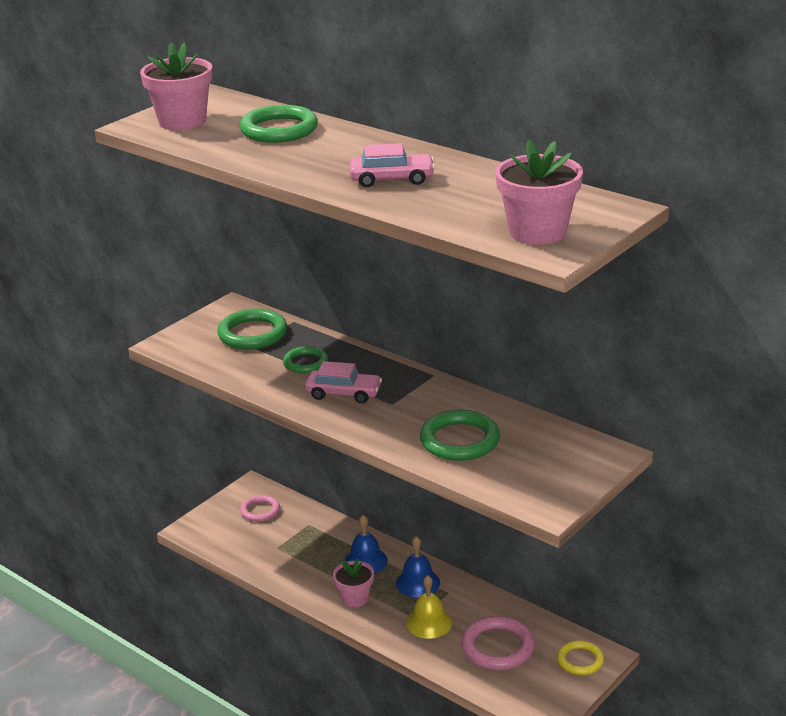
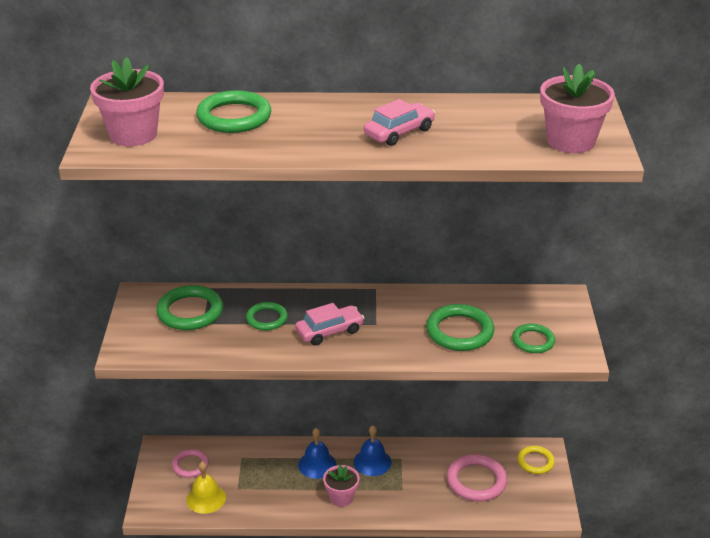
camera: 40 degrees left, 5 degrees up
yellow bell [406,575,452,639] -> yellow bell moved to [186,461,226,514]
none -> green ring [512,324,555,353]

